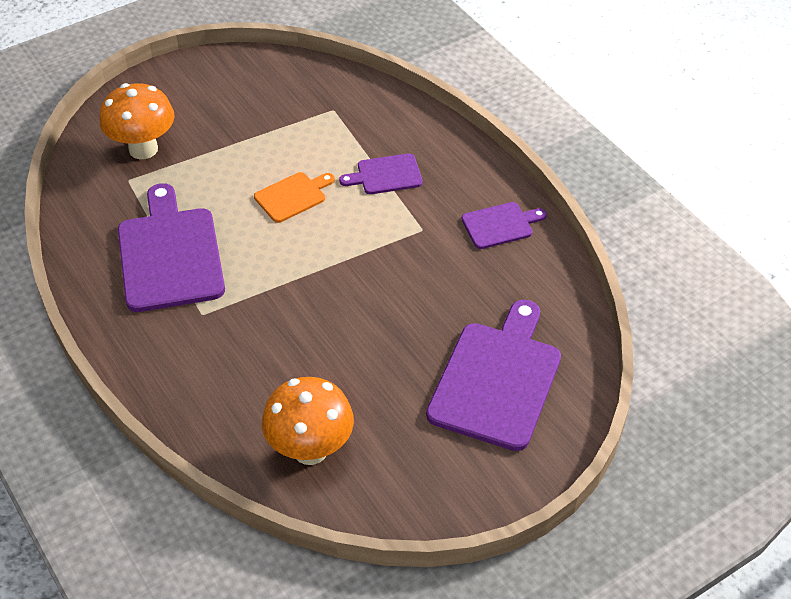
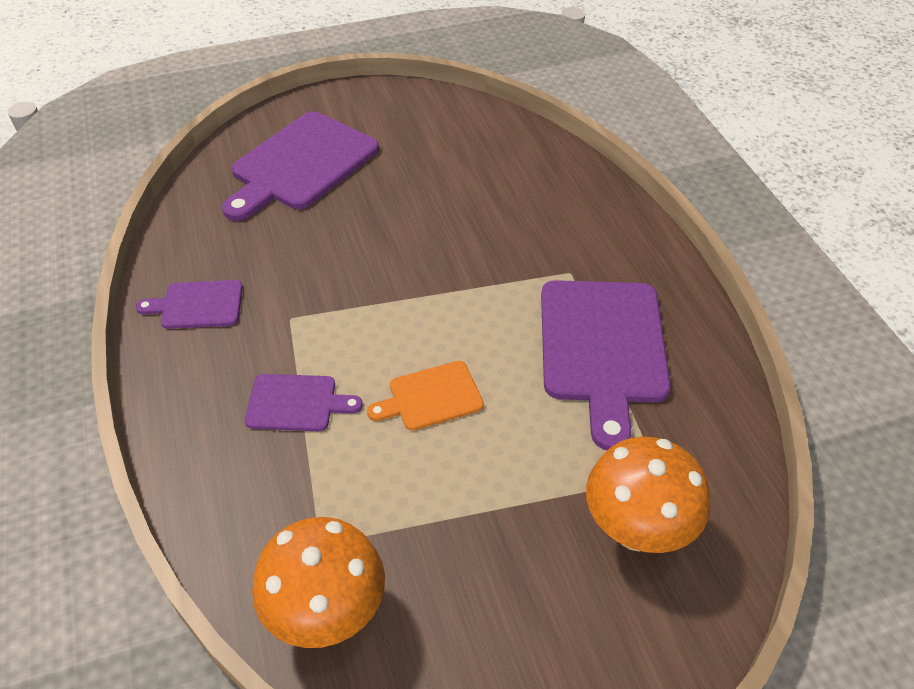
camera: 165 degrees left, 0 degrees up
orange mushroom [262,377,354,465] -> orange mushroom moved to [252,517,385,648]

